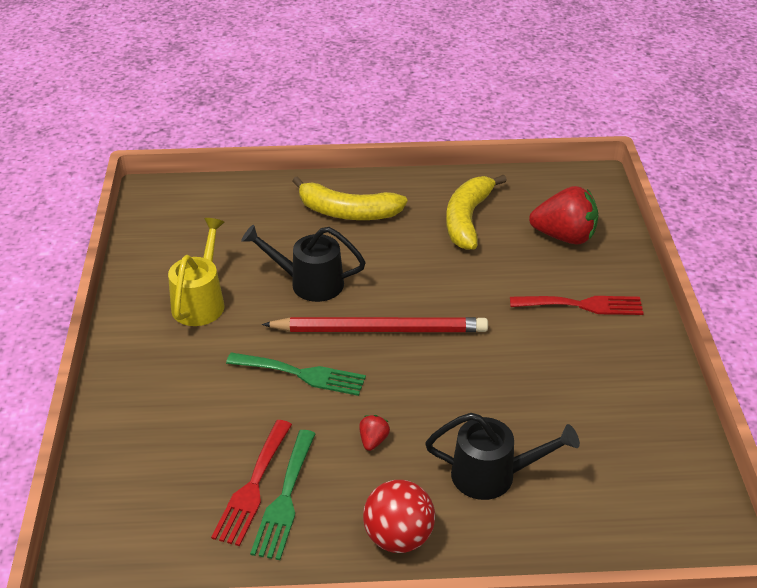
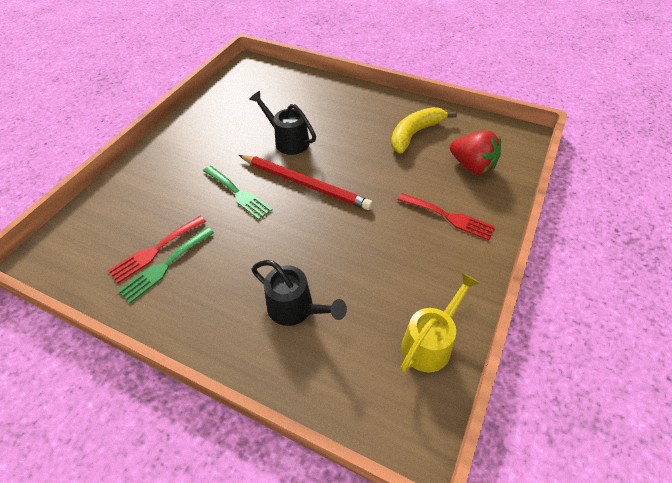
camera: 30 degrees right, 10 degrees up
yellow watering can [168,218,224,326] -> yellow watering can moved to [401,272,479,372]
yellow banana [292,176,407,220] -> none
red strawberry [359,415,390,451] -> none
red ball [363,480,435,553] -> none

